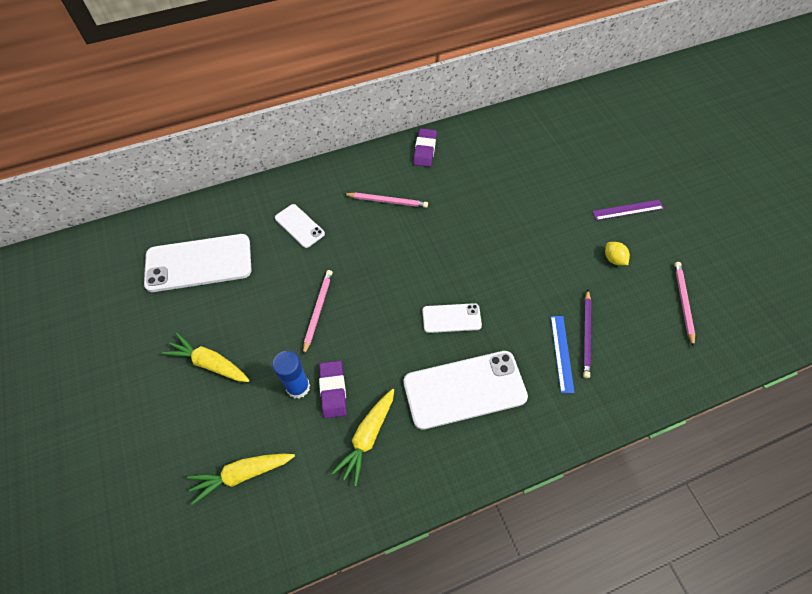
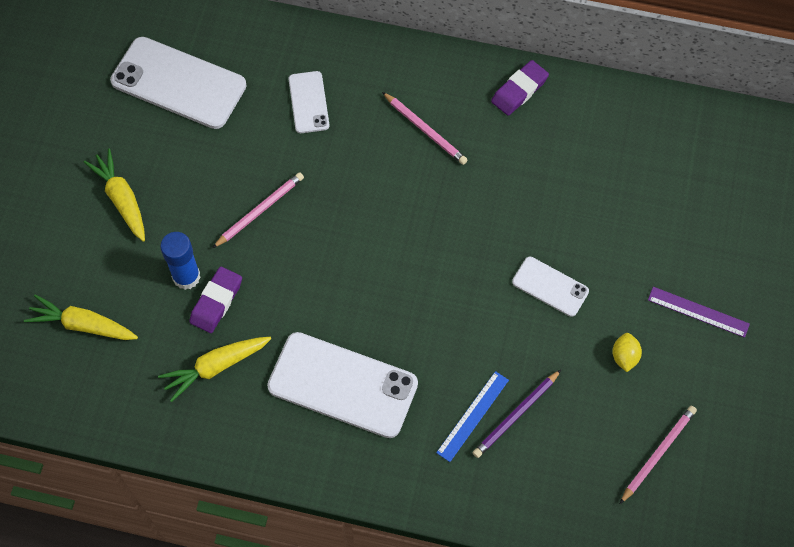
camera: 35 degrees right, 5 degrees up
white phone [422,303,482,333] -> white phone moved to [512,257,589,317]

